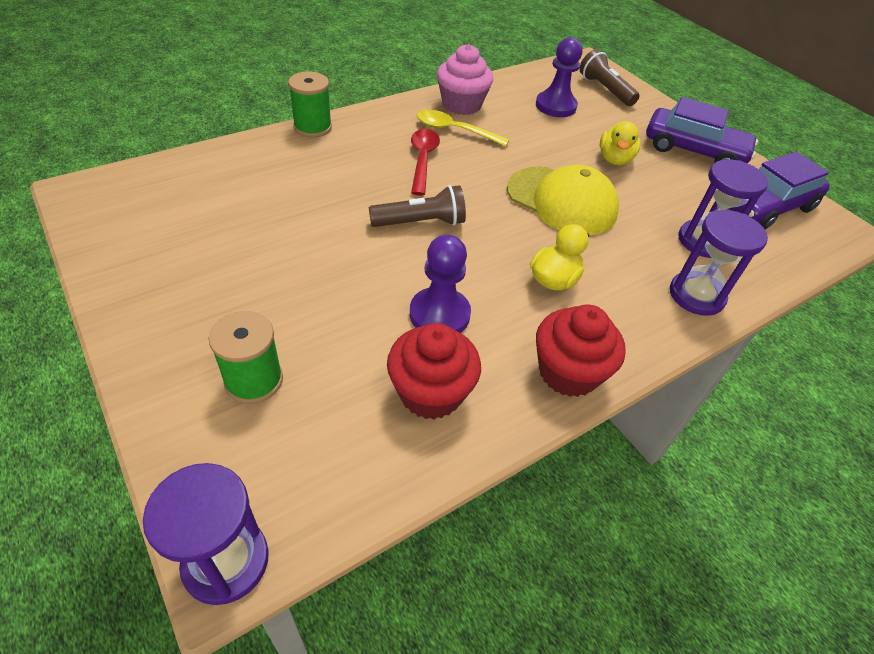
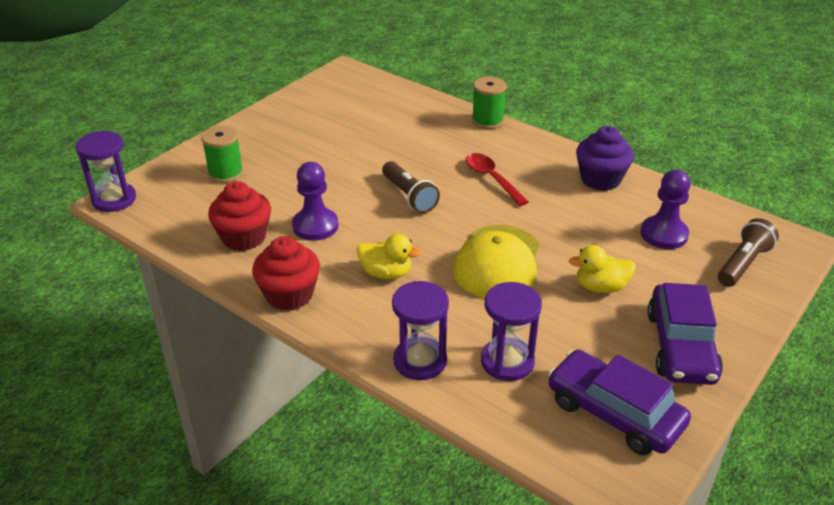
camera: 75 degrees right, 10 degrees down
red spoon [411,129,440,196] -> red spoon turned 105 degrees counterclockwise [466,153,529,206]
yellow spoon [416,110,509,146] -> none
pink cupcake [437,44,493,115] -> purple cupcake [576,126,634,191]

